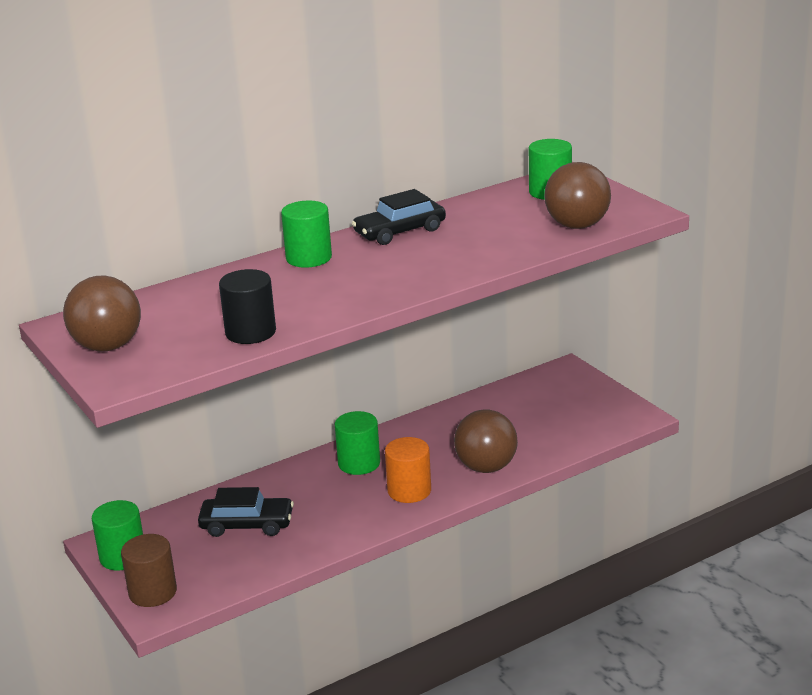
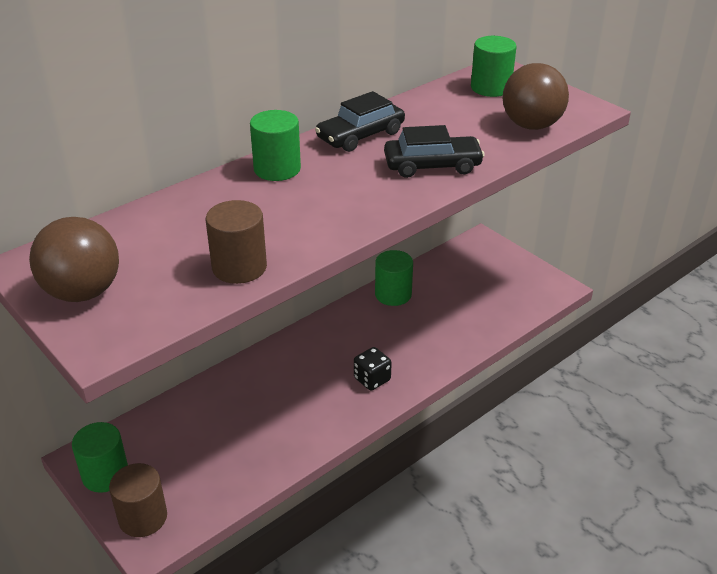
camera: 10 degrees left, 10 degrees up
black car [198,487,294,537] -> black car moved to [384,125,485,178]
black cylinder [219,269,276,344] -> brown cylinder [206,200,267,284]
green cylinder [335,411,380,475] -> green cylinder moved to [375,250,413,306]
orange cylinder [385,437,431,503] -> black dice [354,347,392,391]
brown ball [454,409,518,473] -> none

